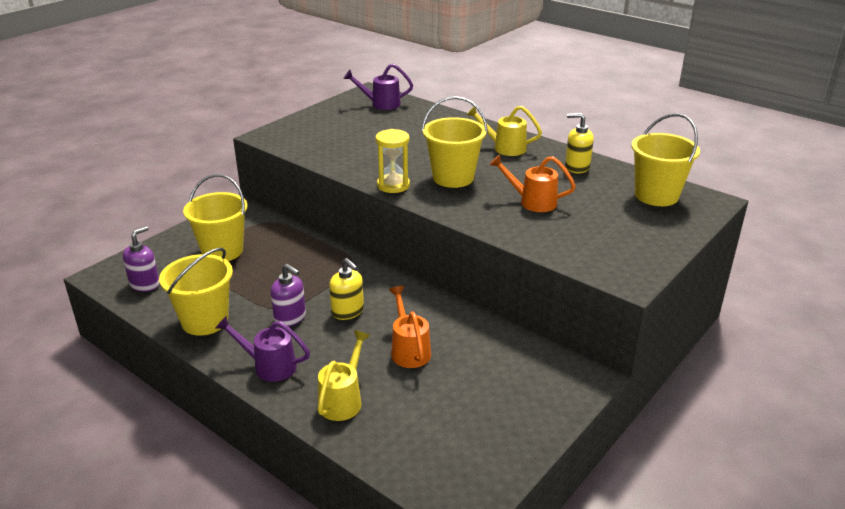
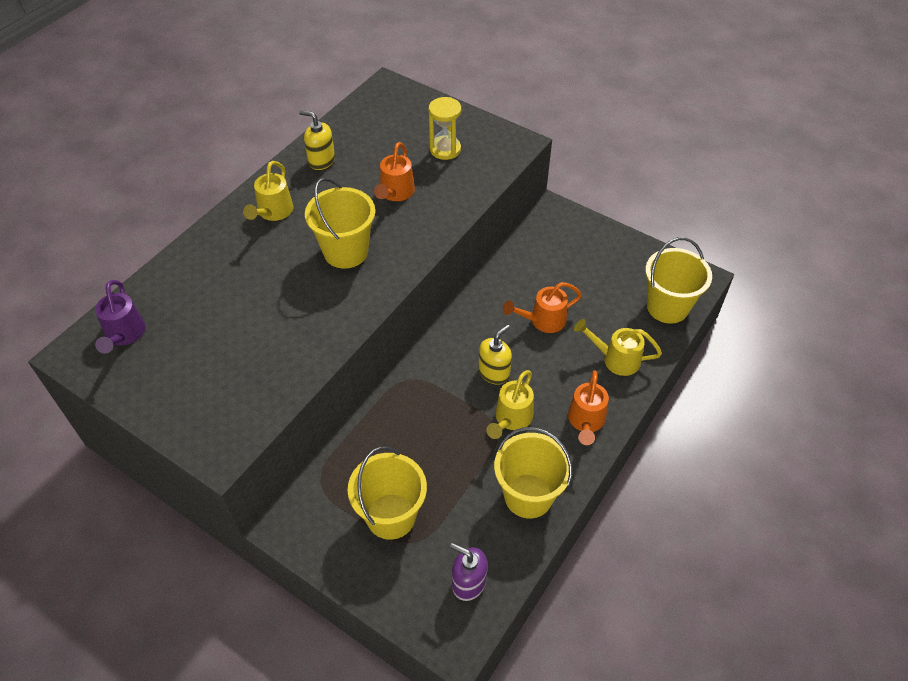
camera: 95 degrees left, 20 degrees up
purple watering can [216,316,310,382] -> orange watering can [568,370,609,445]
purple soap dispenser [270,264,306,327] -> yellow watering can [486,370,534,439]
yellow hourglass [375,129,410,193] -> yellow hourglass moved to [429,97,461,160]
yellow soap dispenser [565,113,594,173] -> yellow soap dispenser turned 105 degrees clockwise [299,110,335,170]
yellow bucket [631,113,700,206] -> yellow bucket moved to [645,237,712,324]

